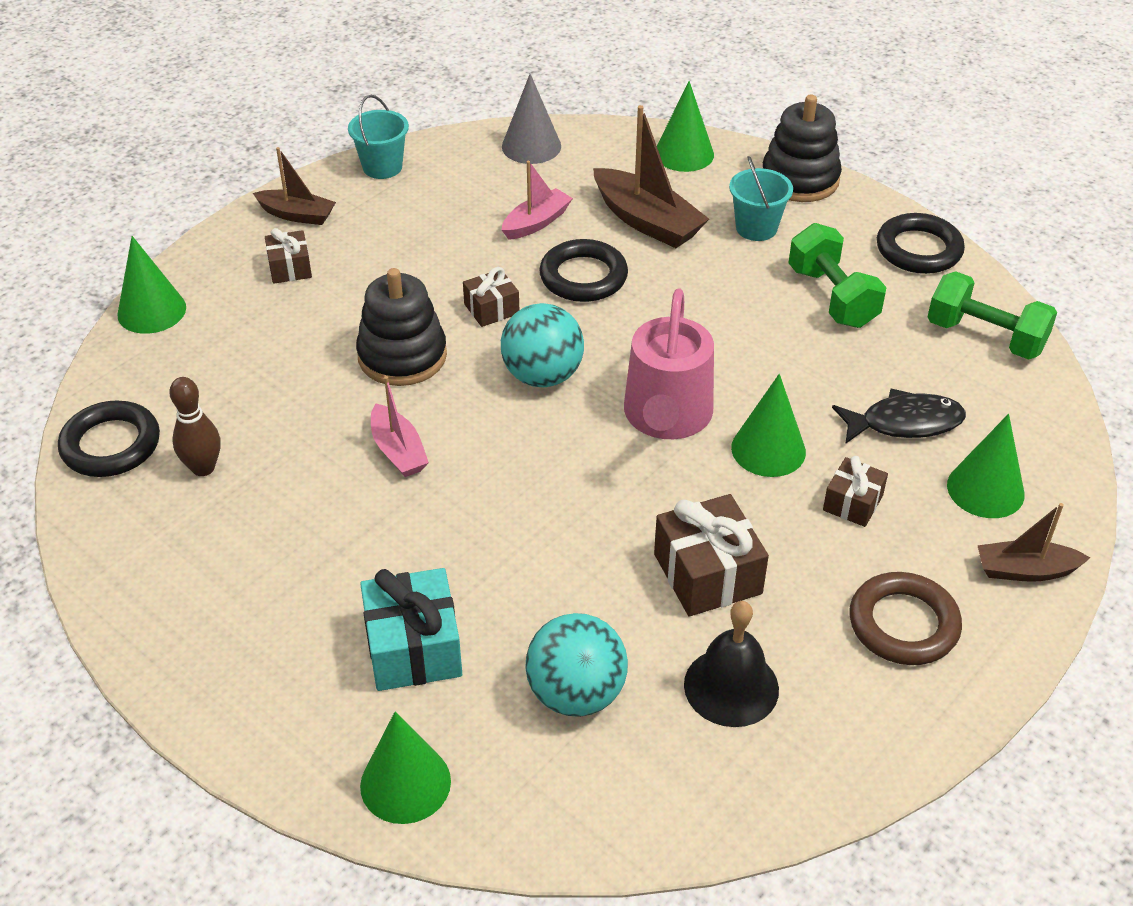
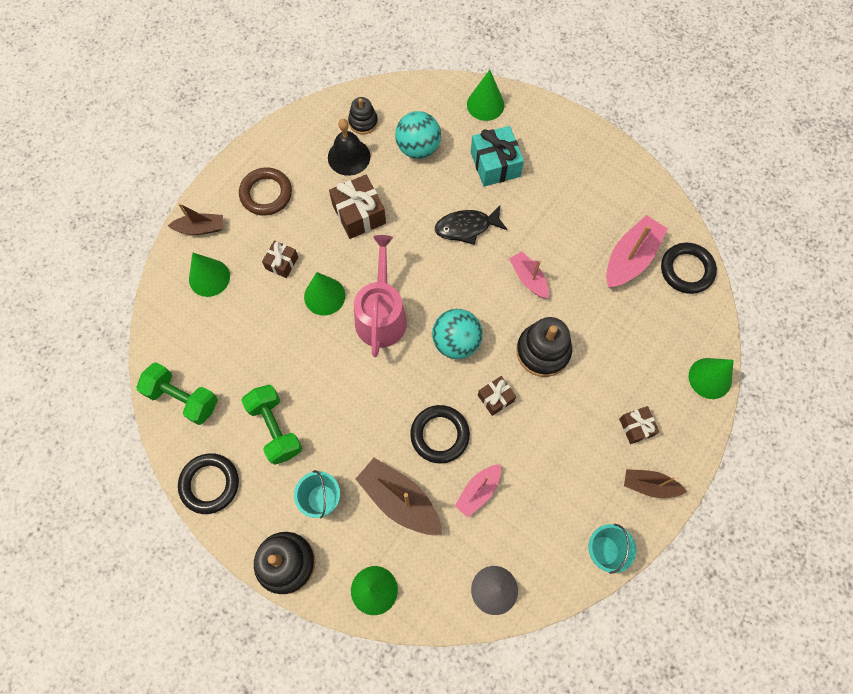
camera: 175 degrees right, 25 degrees up
brown bowling pin [169,377,221,476] -> pink boat [606,215,668,288]
black fish [832,389,966,444] -> black fish moved to [435,206,507,245]
none -> black stacking toy [348,97,378,134]

